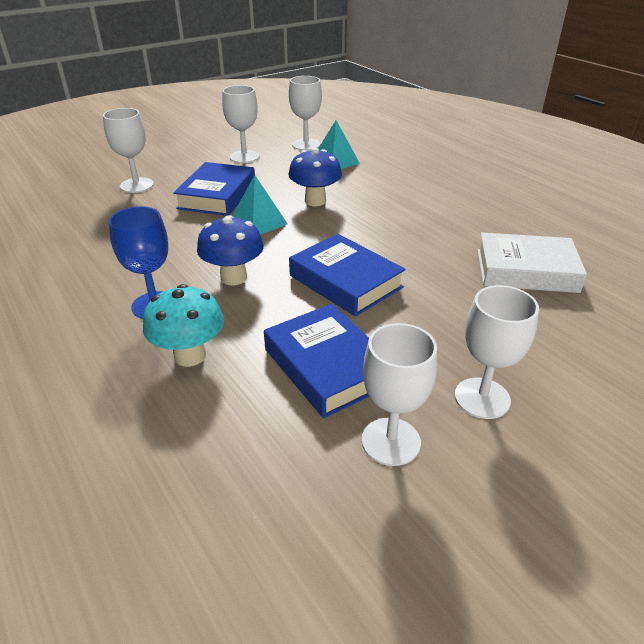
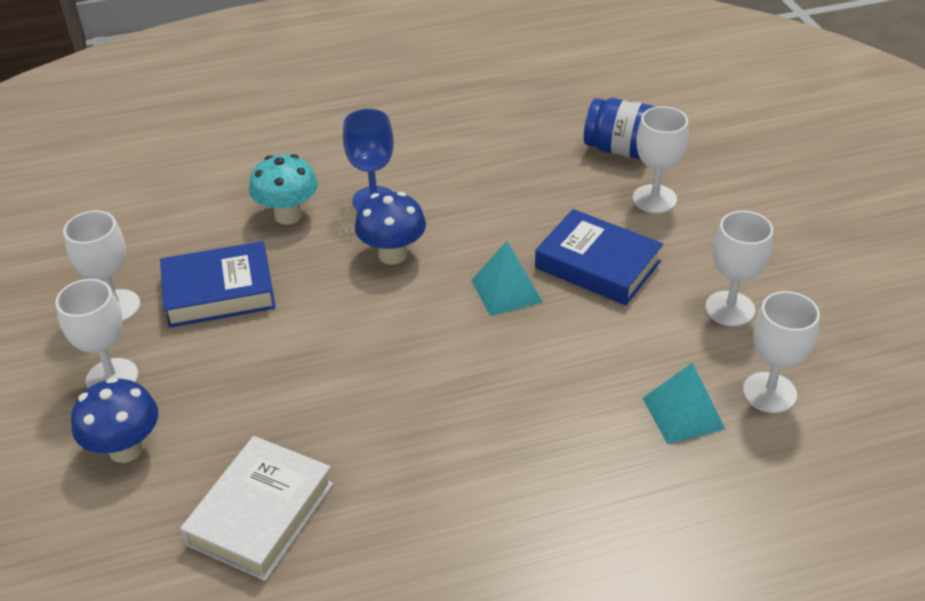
camera: 110 degrees right, 5 degrees up
blue mushroom [289,148,342,206] -> blue mushroom moved to [71,377,158,463]
blue book [289,234,406,317] -> none
none -> blue jar [584,98,655,159]

